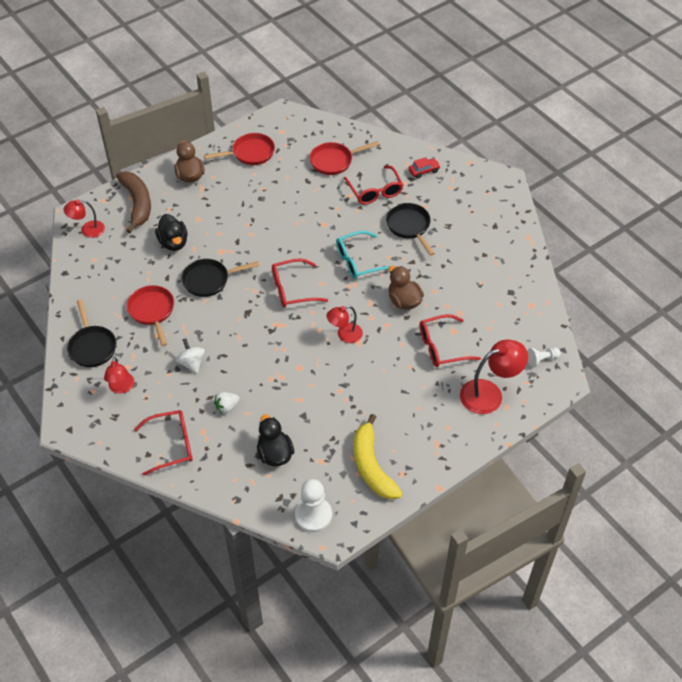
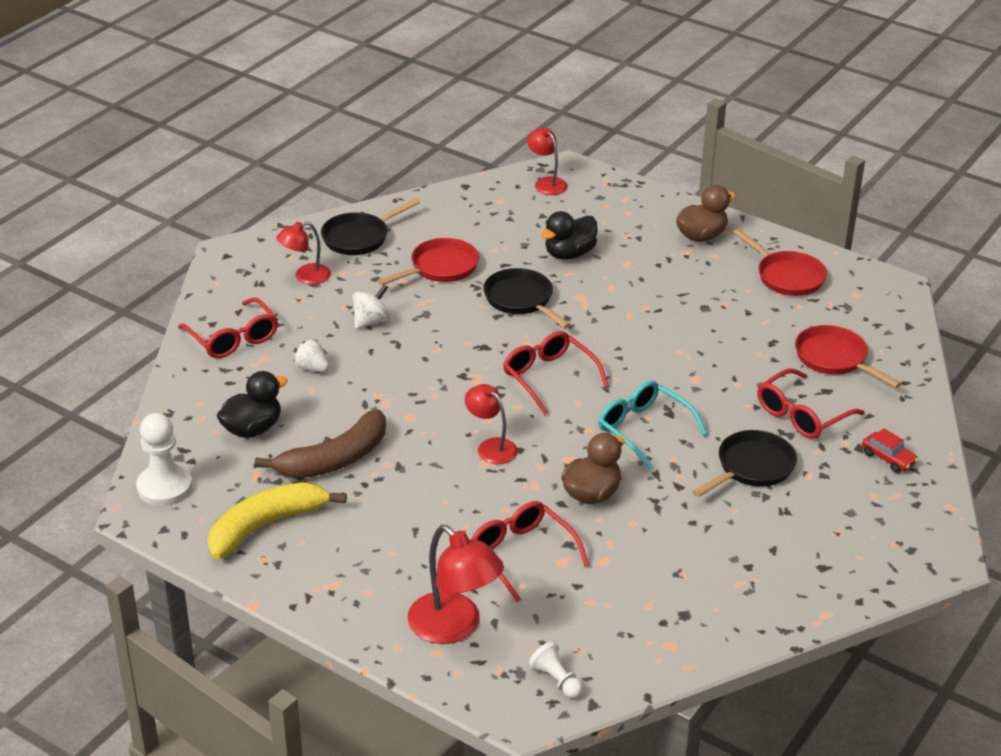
camera: 70 degrees right, 15 degrees down
brown banana [116,172,151,233] -> brown banana moved to [255,409,386,479]

